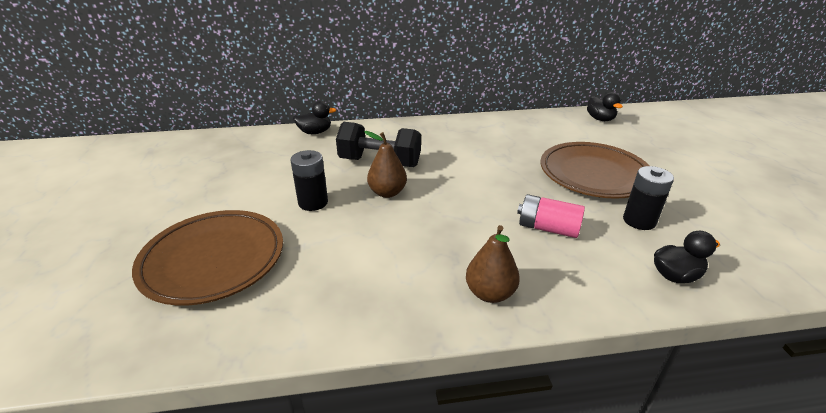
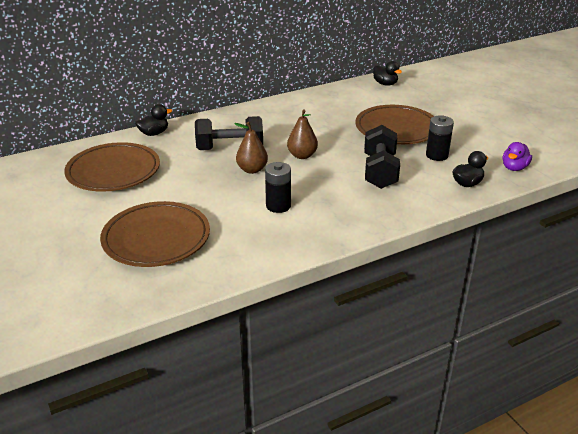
camera: 20 degrees left, 0 degrees up
black battery [290,150,328,211] -> black battery moved to [265,162,291,213]
brown pear [466,225,520,303] -> brown pear moved to [287,109,318,159]
pink battery [517,194,585,238] -> black dumbbell [364,125,400,189]
none -> brown plate [64,142,160,192]
none -> purple duck [503,142,532,171]

